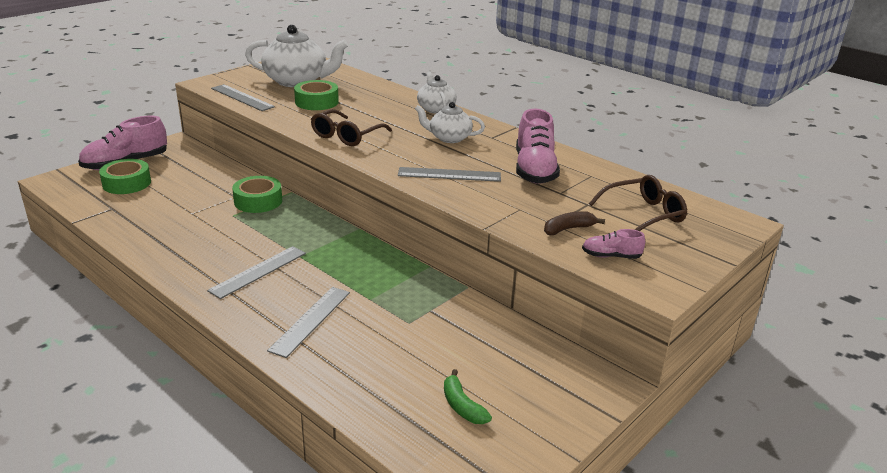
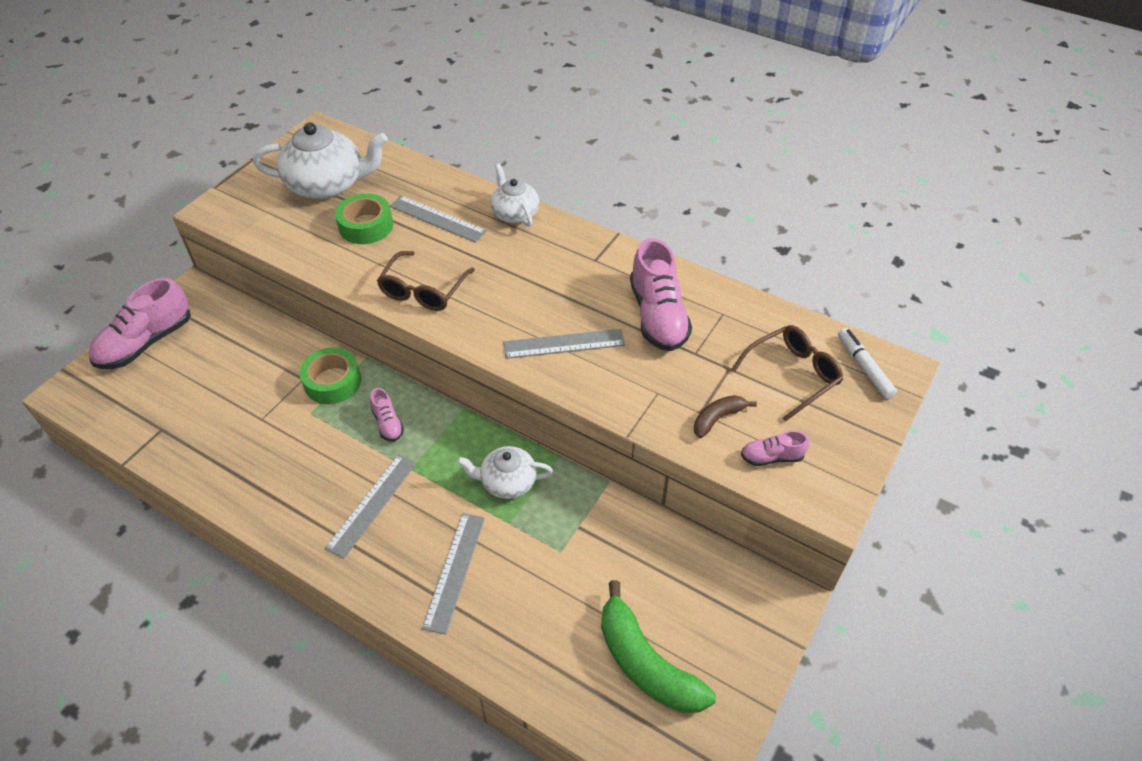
camera: 10 degrees left, 20 degrees up
green tape [99,159,151,194] -> none
grey ruler [211,84,275,111] -> grey ruler moved to [390,195,487,243]
white teapot [415,102,485,143] -> white teapot moved to [457,446,553,499]
green banana [444,369,492,424] -> green banana [601,580,716,713], size x1.93
none -> pink shoe [370,388,404,442]
none -> white marker [838,328,897,399]

